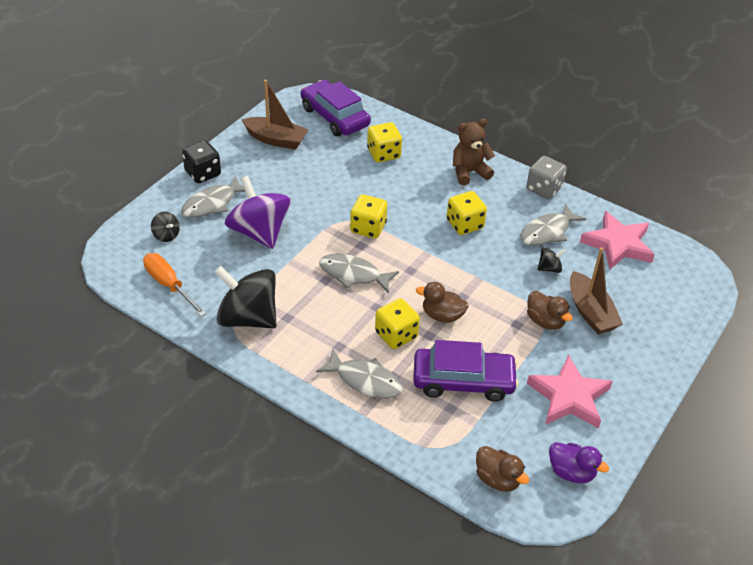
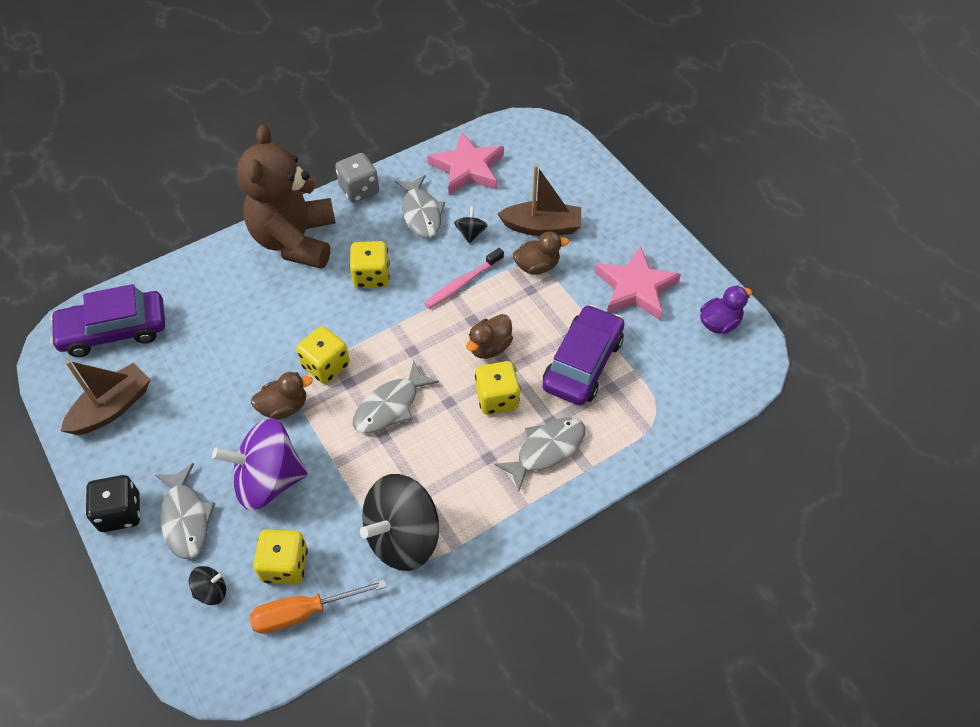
camera: 65 degrees left, 10 degrees up
yellow dice [367,122,402,162] -> yellow dice moved to [253,529,308,585]
brown teddy bear [453,119,495,185] -> brown teddy bear [237,124,336,269], size x1.79
brown duck [476,446,529,492] -> brown duck moved to [251,372,313,420]
none -> pink toothbrush [424,248,504,309]

